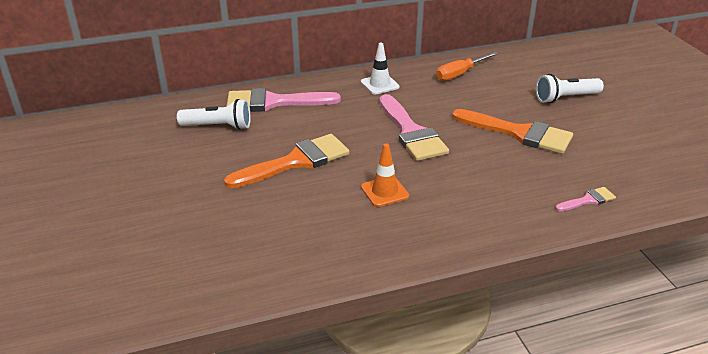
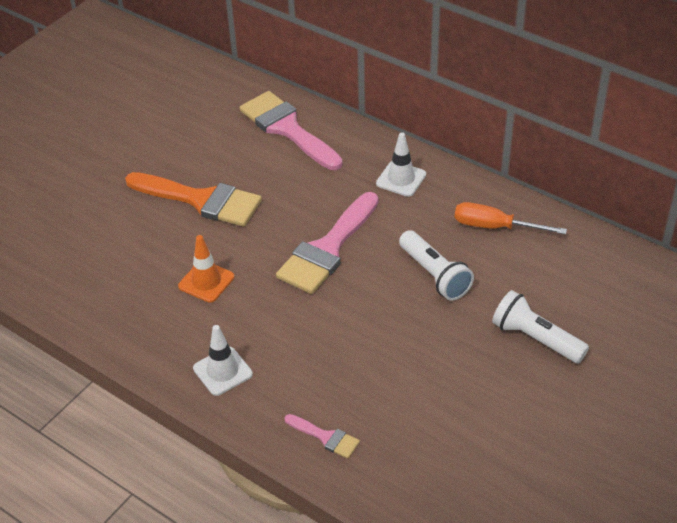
camera: 55 degrees right, 10 degrees up
white flashlight [177,99,251,130] -> white flashlight moved to [399,230,474,301]
orange brush [452,109,573,154] -> none
none -> white traffic cone [193,325,253,396]

